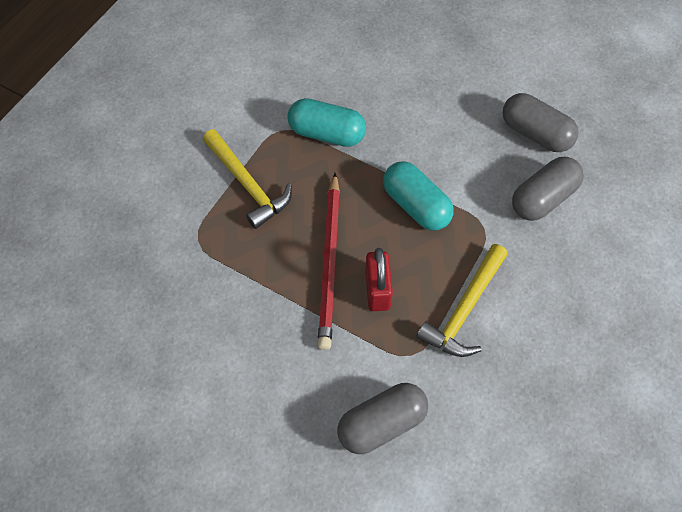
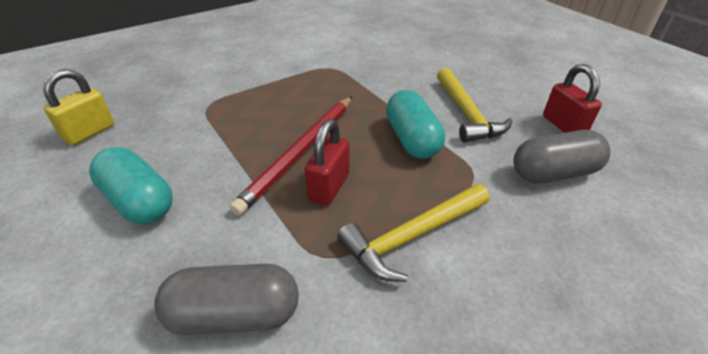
camera: 25 degrees right, 20 degrees down
yellow hammer [203,129,292,229] -> yellow hammer moved to [437,68,512,143]
turquoise capsule [287,98,366,147] -> turquoise capsule moved to [89,147,173,224]
grey capsule [503,93,579,152] -> red padlock [543,64,602,133]
none -> yellow padlock [43,69,114,145]

